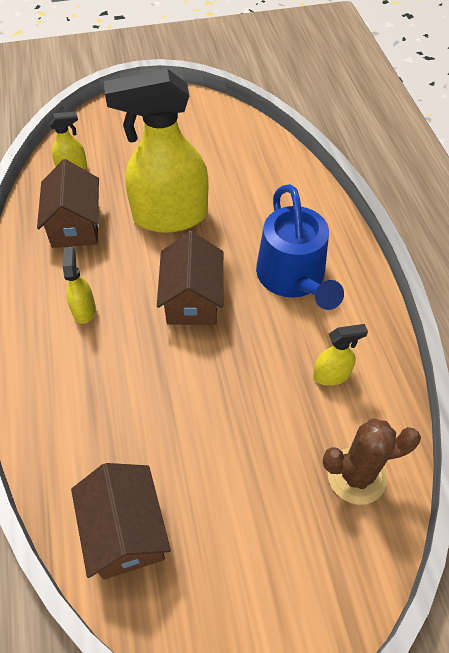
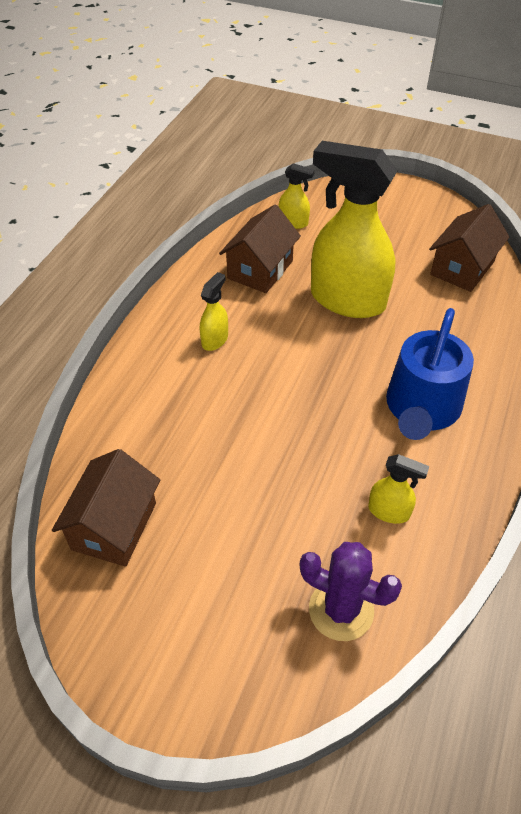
camera: 35 degrees right, 5 degrees down
brown house [157,231,223,325] -> brown house moved to [429,204,510,292]
brown cactus [323,418,421,505] -> purple cactus [300,542,402,641]

